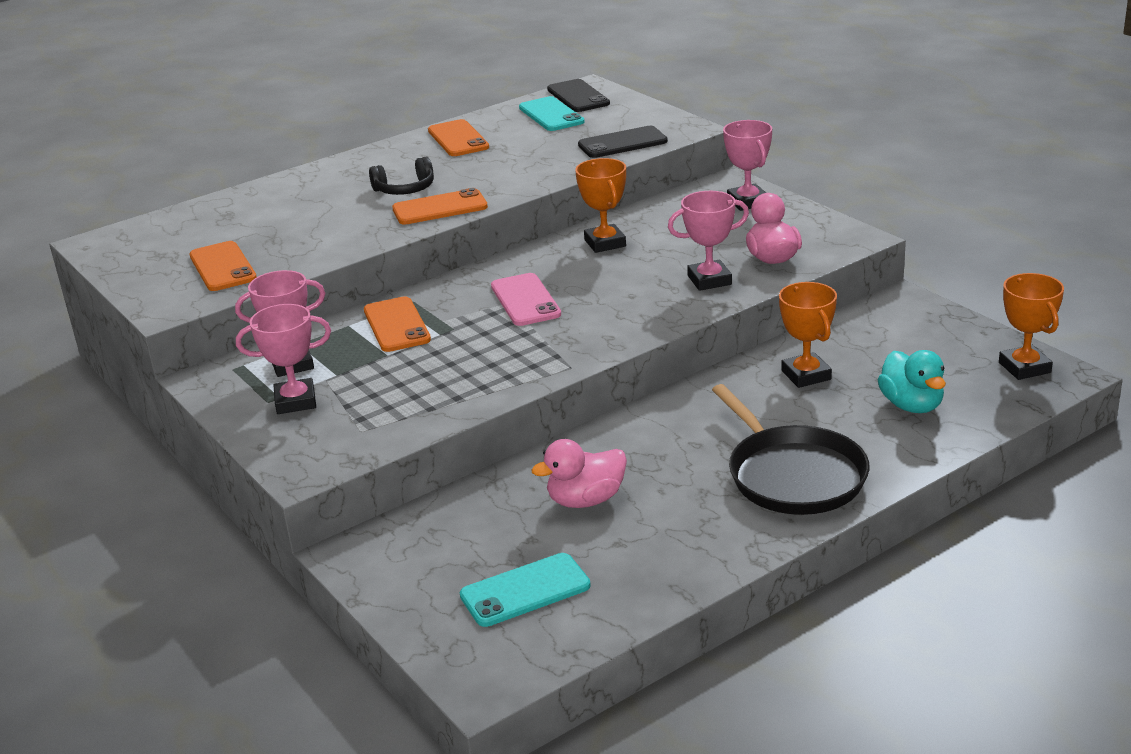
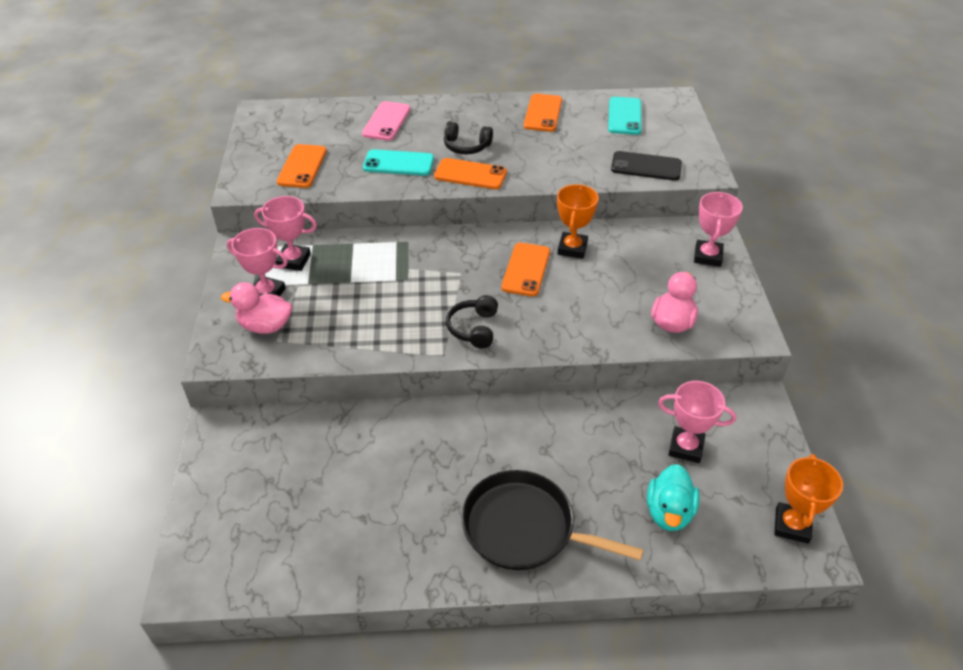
camera: 30 degrees right, 15 degrees up
orange phone [364,296,431,352] -> orange phone moved to [501,243,550,296]
turquoise phone [460,553,591,627] -> turquoise phone moved to [363,149,434,176]
pink phone [491,273,561,326] -> pink phone moved to [362,101,411,141]
pink duck [531,439,627,508] -> pink duck moved to [221,282,292,334]
black phone [547,79,610,112] -> none
pink trophy [668,191,749,291] -> pink trophy moved to [658,381,736,463]
black pan [712,384,870,515] -> black pan turned 105 degrees clockwise [461,470,644,570]
orange trophy [779,282,837,388] -> none
none -> black headphones [446,295,498,348]

